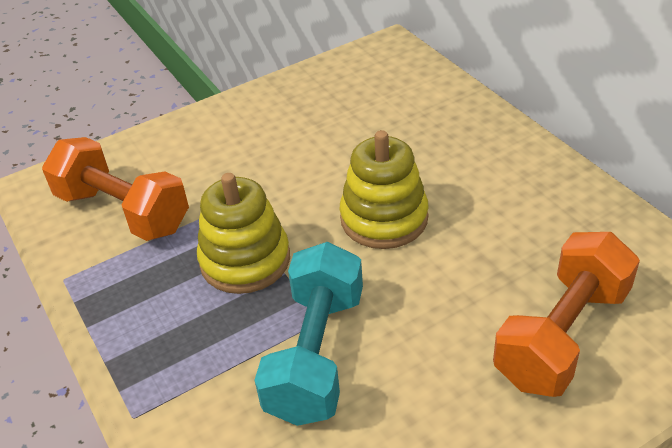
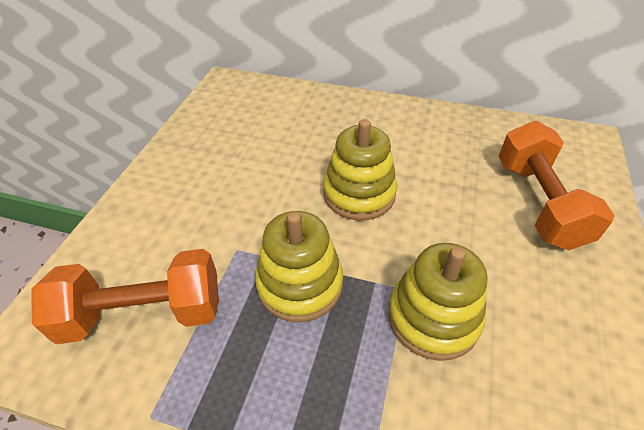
camera: 45 degrees left, 5 degrees up
turquoise dumbbell [255,242,363,426] -> yellow stacking toy [388,243,487,361]

